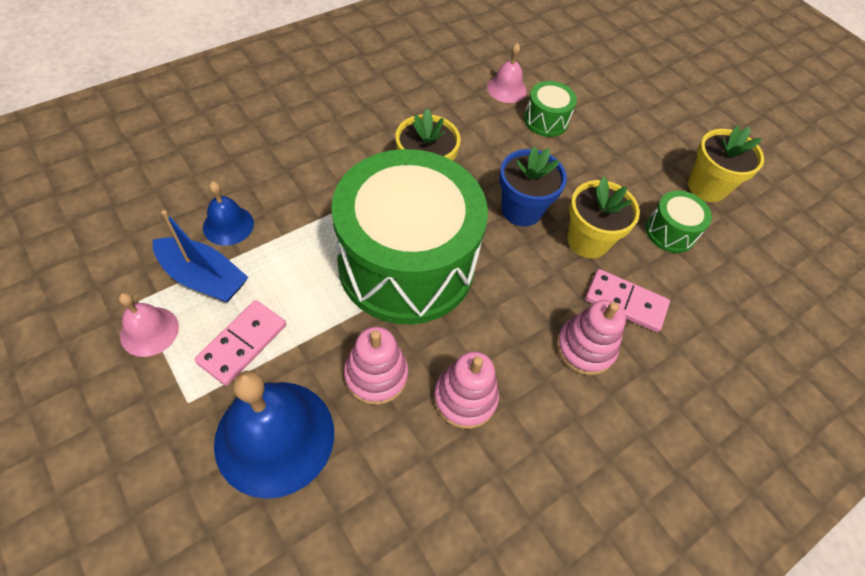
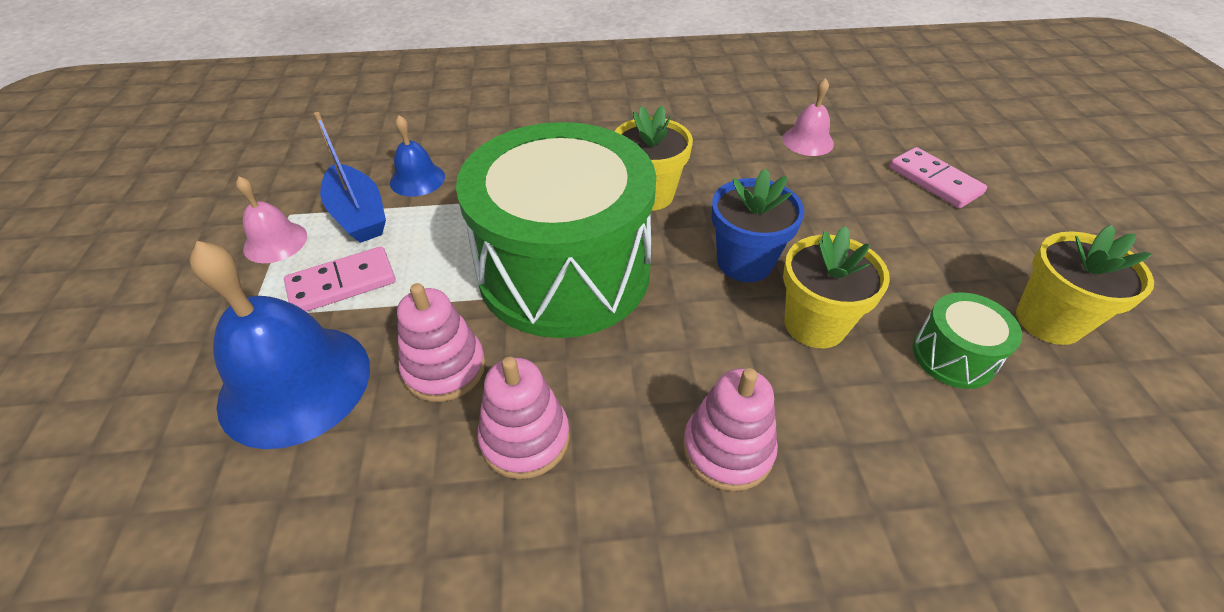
camera: 35 degrees right, 10 degrees down
green drum [524,81,577,137] -> none
pink domino [585,269,670,332] -> pink domino moved to [889,147,987,208]

